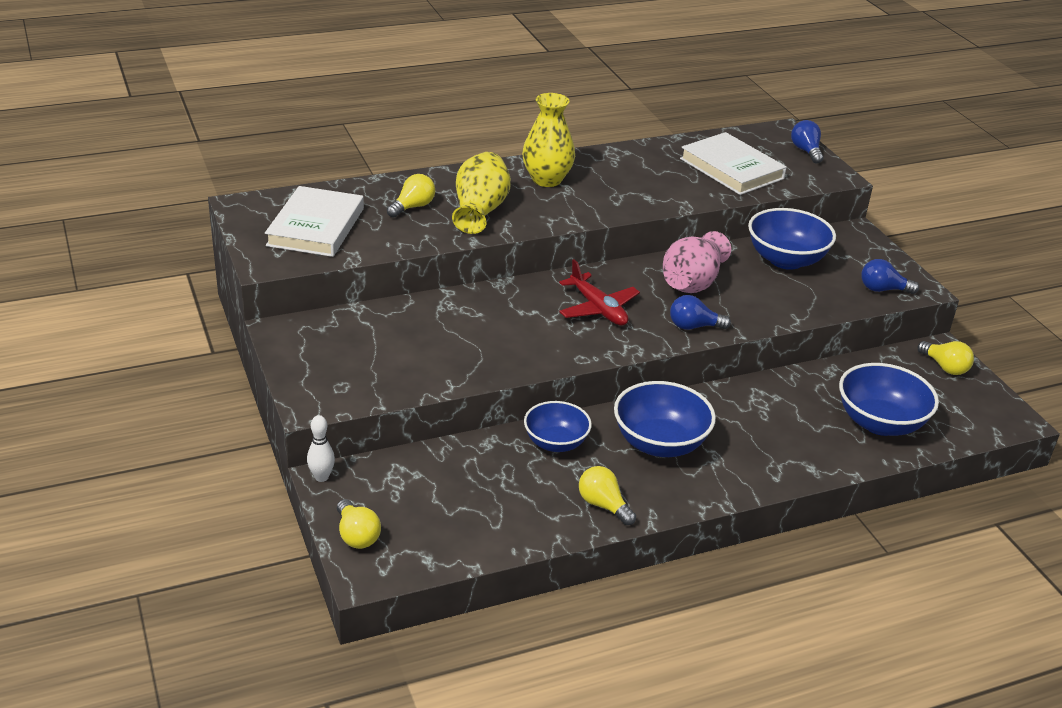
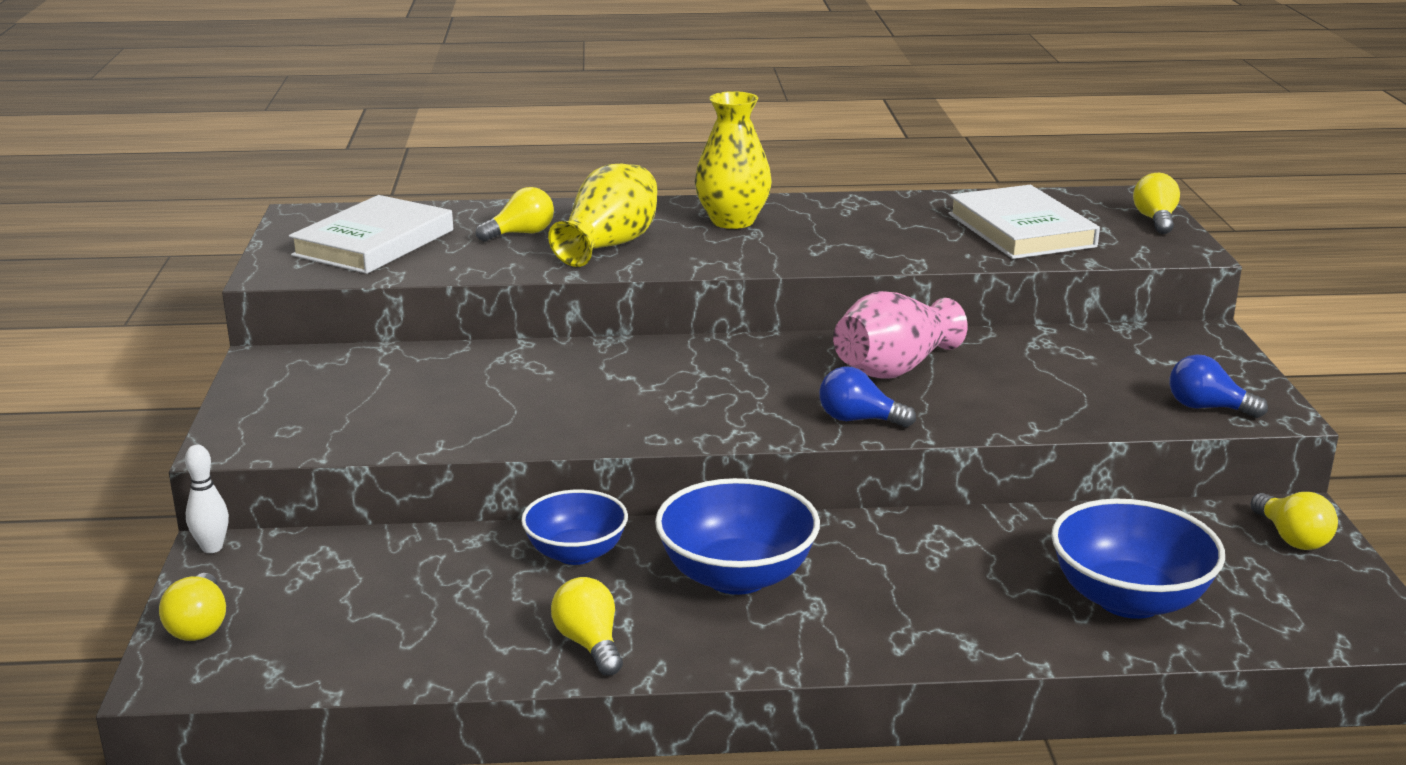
camera: 20 degrees right, 10 degrees down
red plane [559,259,640,326] -> none
blue bowl [748,208,836,270] -> none
blue light bulb [791,120,824,163] -> yellow light bulb [1133,173,1180,234]

